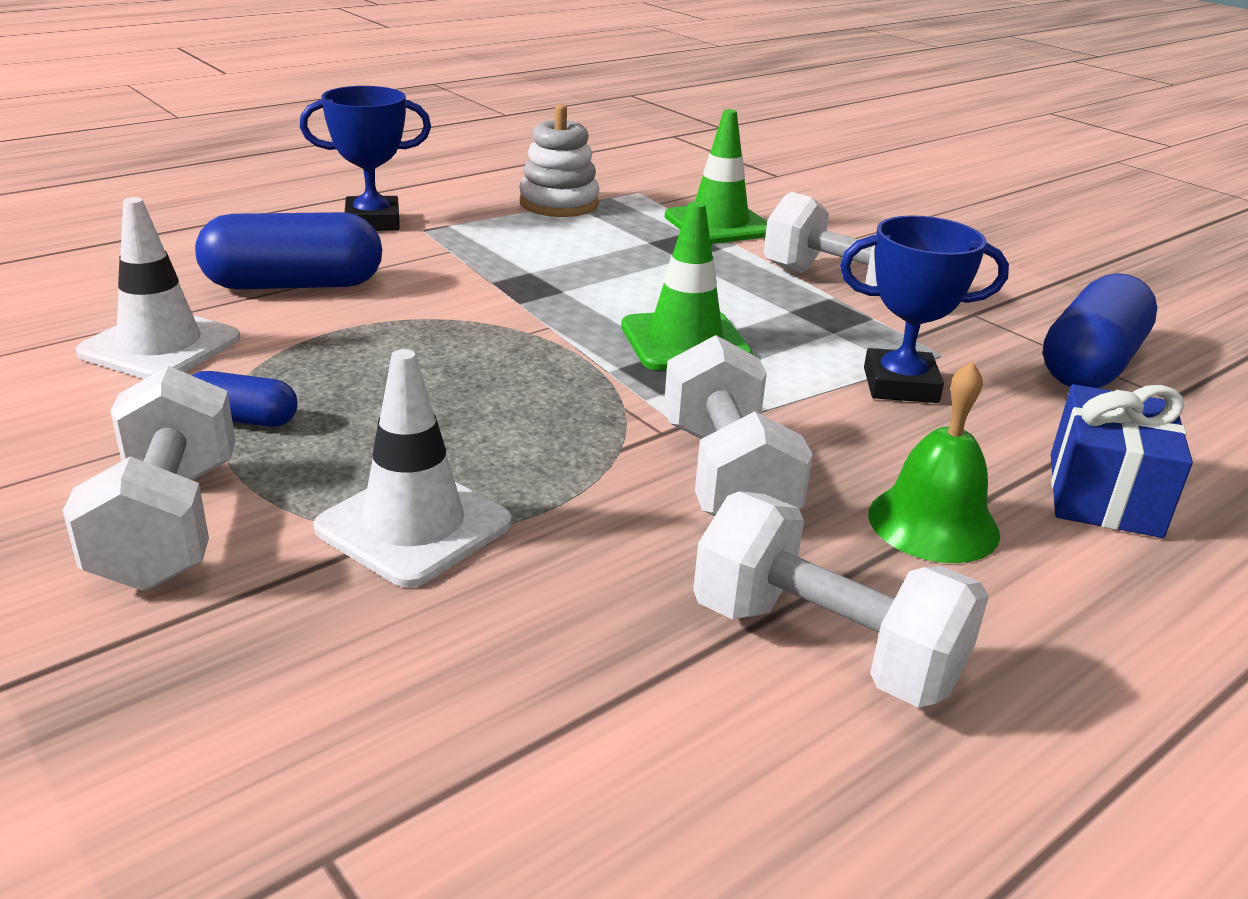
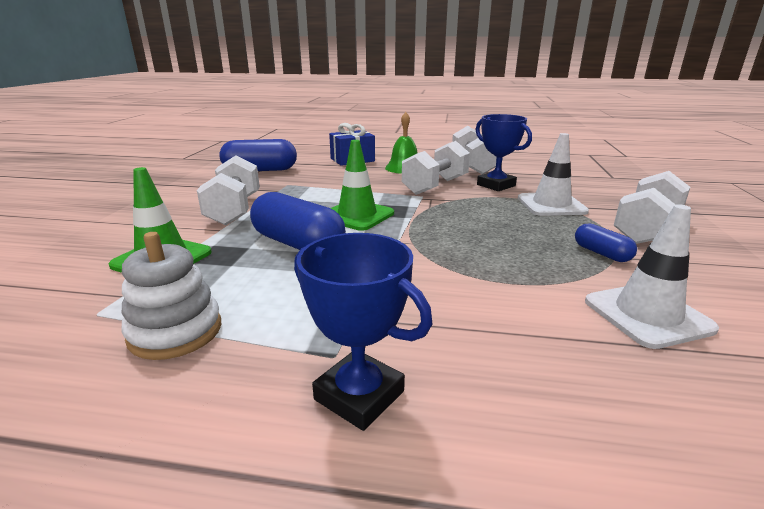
camera: 130 degrees left, 5 degrees down
blue capsule [195,212,382,290] -> blue capsule moved to [250,192,346,250]
blue trophy [840,215,1009,403] -> blue trophy moved to [475,114,532,191]

